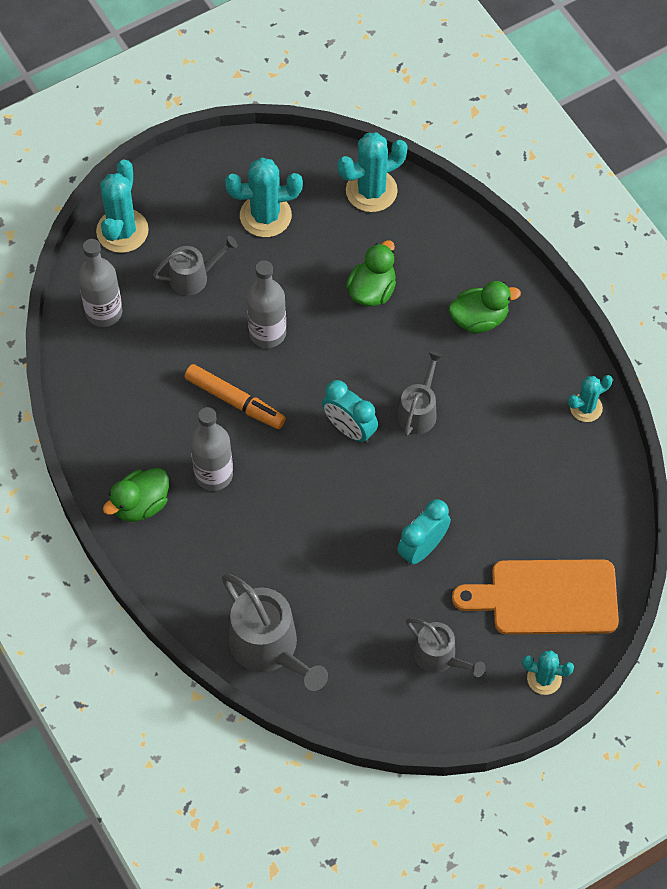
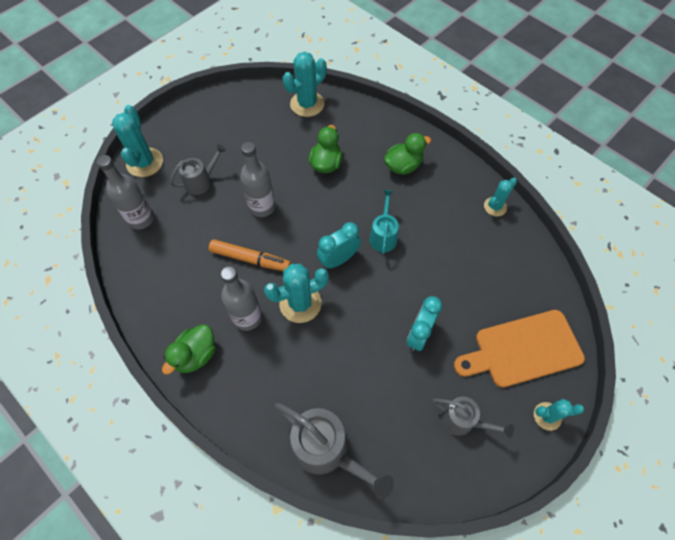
camera: 15 degrees left, 0 degrees up
turquoise cactus [225,157,303,237] -> turquoise cactus moved to [264,264,329,323]
turquoise clock [322,380,378,443] -> turquoise clock turned 120 degrees clockwise [317,222,361,269]
grey watering can [398,351,443,436] -> turquoise watering can [369,190,399,254]

